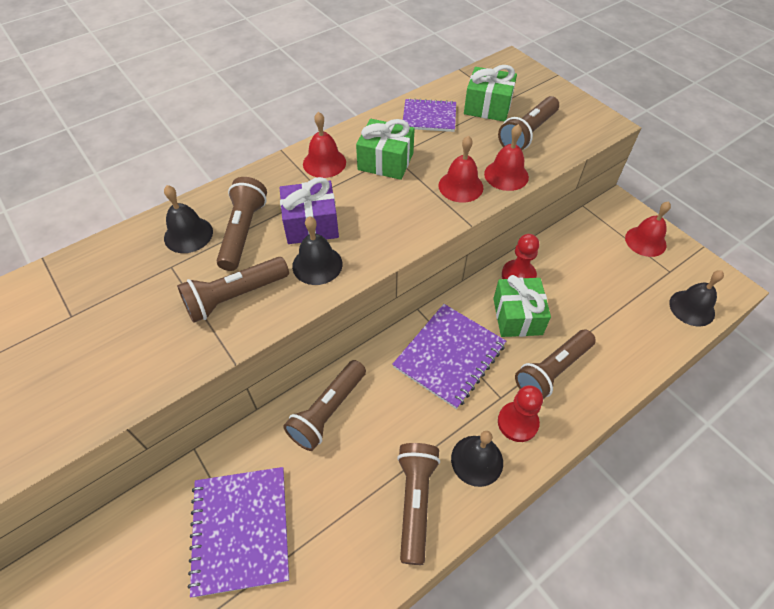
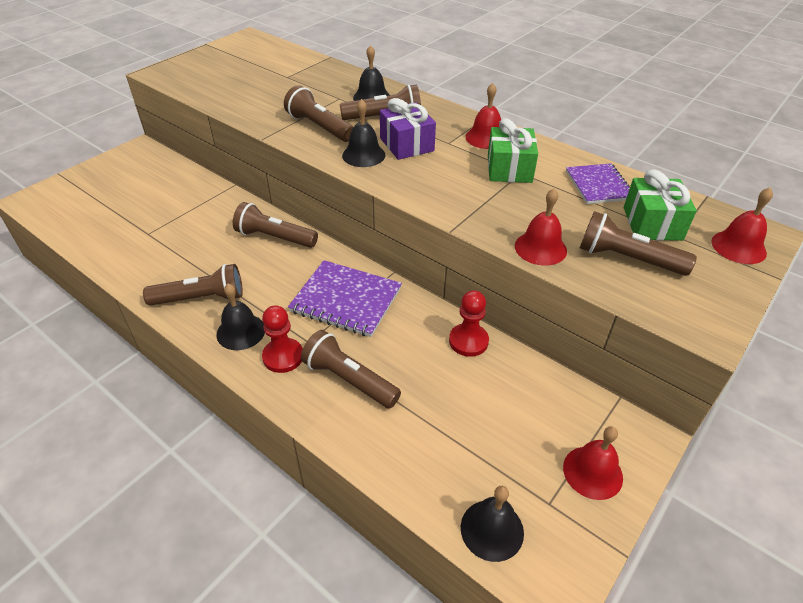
camera: 75 degrees right, 10 degrees down
purple notebook [188,467,289,597] -> none
red bell [439,136,484,203] -> red bell moved to [711,188,773,264]
green gift [493,275,551,337] -> none

